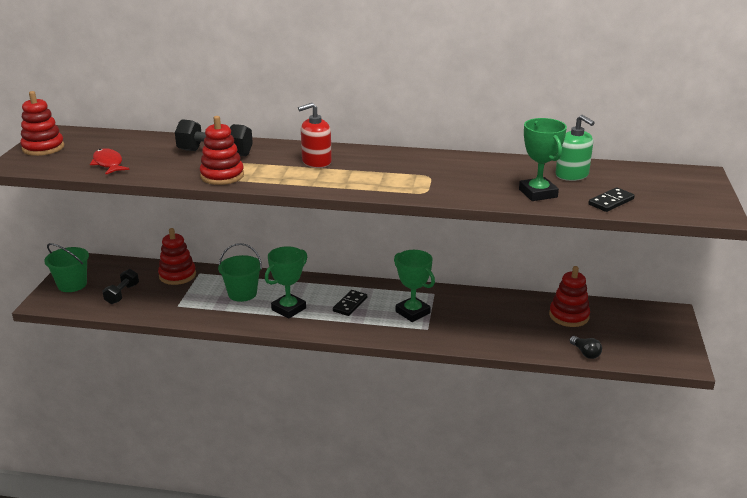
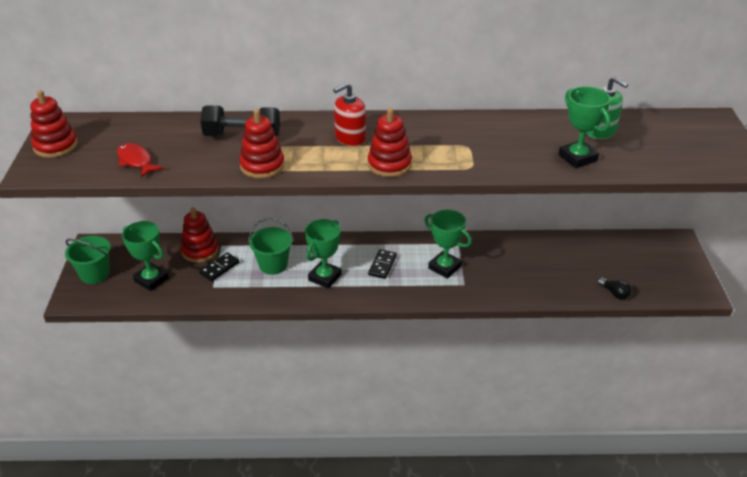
camera: 10 degrees left, 10 degrees up
black dumbbell [103,269,139,304] -> green trophy [122,221,169,291]
red stacking toy [549,266,590,327] -> red stacking toy moved to [368,108,412,177]
black domino [588,187,635,212] -> black domino moved to [199,252,240,281]

